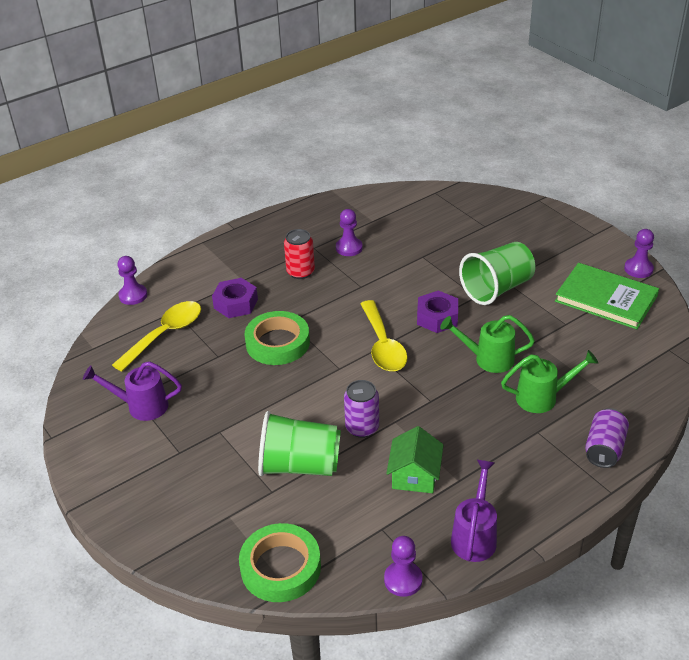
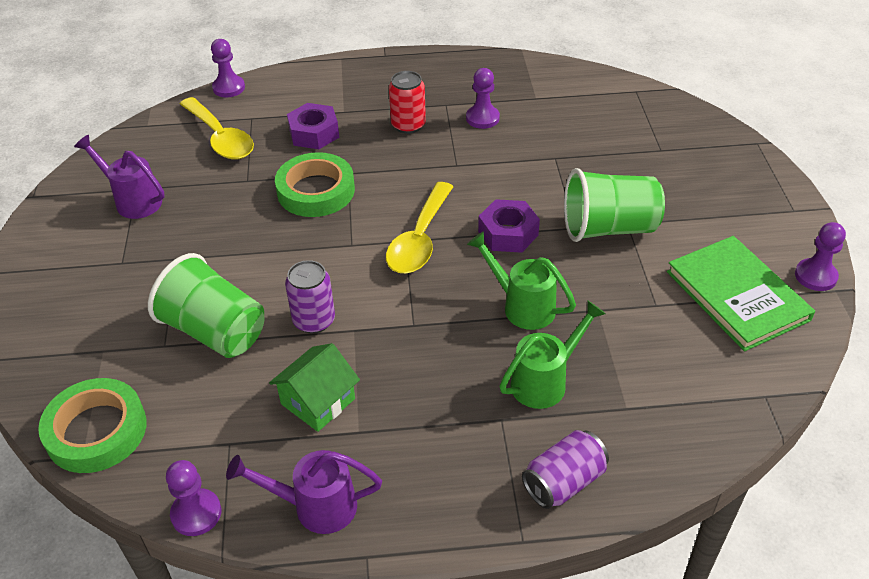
camera: 30 degrees right, 5 degrees up
yellow spoon [112,301,201,372] -> yellow spoon turned 75 degrees clockwise [180,97,254,160]
purple watering can [451,460,497,562] -> purple watering can turned 135 degrees counterclockwise [226,450,382,534]
green watering can [501,350,598,413] -> green watering can turned 60 degrees counterclockwise [500,301,606,409]

